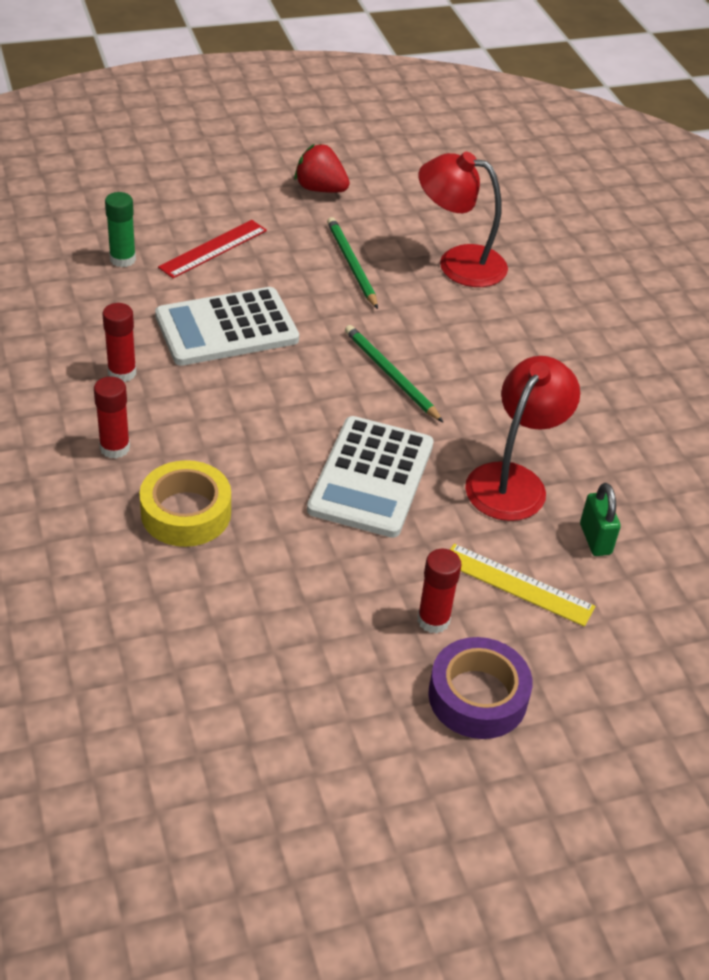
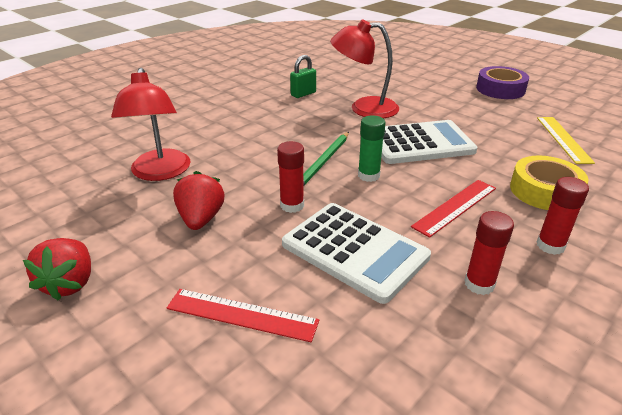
camera: 115 degrees left, 10 degrees down
green glue stick [105,192,136,267] -> green glue stick moved to [358,115,385,182]
green pencil [327,217,378,309] -> red strawberry [173,171,225,230]
red glue stick [417,549,461,634] -> red glue stick moved to [277,141,304,213]
yellow ruler [450,544,595,627] -> yellow ruler moved to [537,117,595,164]
green padlock [580,483,621,556] -> green padlock moved to [290,55,316,98]
none -> red ruler [411,180,496,238]

